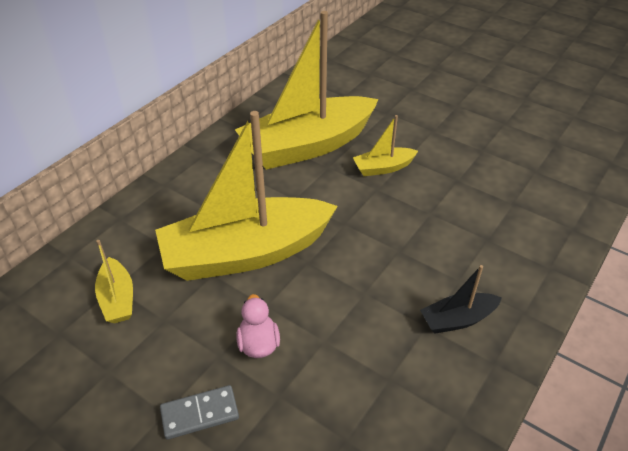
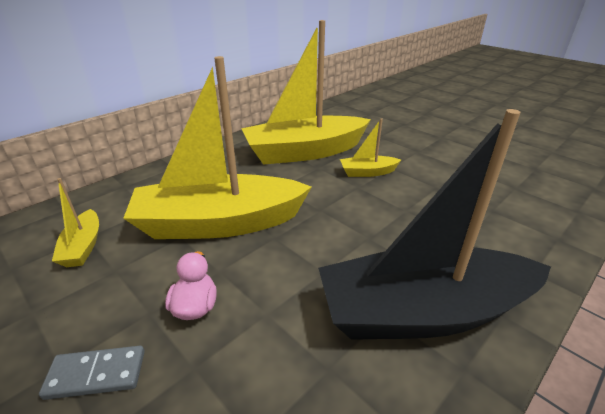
camera: 10 degrees right, 10 degrees down
black boat [420,265,502,334] -> black boat [318,109,551,340], size x2.32

